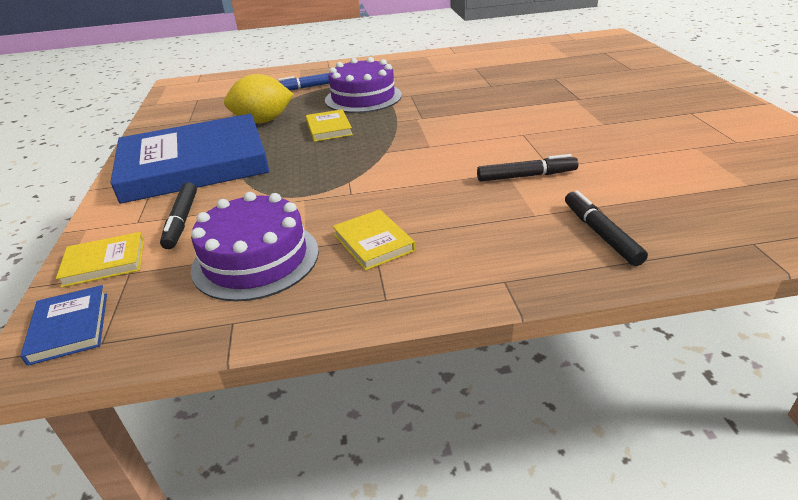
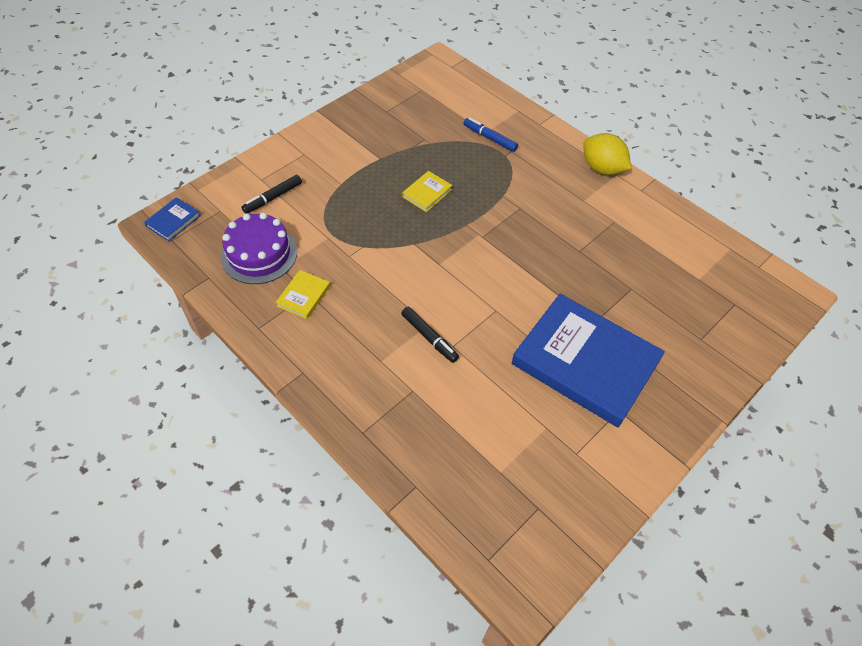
camera: 50 degrees right, 20 degrees up
yellow book [56,232,144,288] -> none
blue book [110,113,269,204] -> blue book moved to [512,294,665,427]
yellow lemon [224,74,294,123] -> yellow lemon moved to [583,133,631,175]
purple cake [325,57,402,113] -> none
black marker [565,190,648,266] -> none

